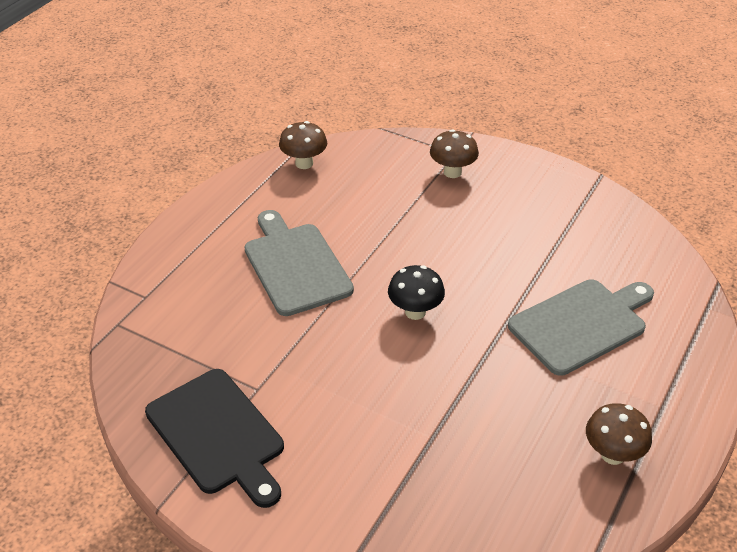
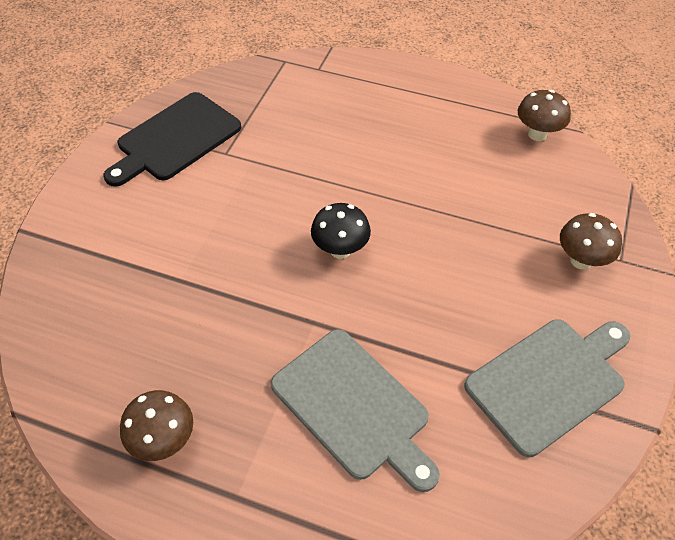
camera: 80 degrees right, 10 degrees up
grey cutting board [244,210,354,316] -> grey cutting board moved to [464,319,630,457]

